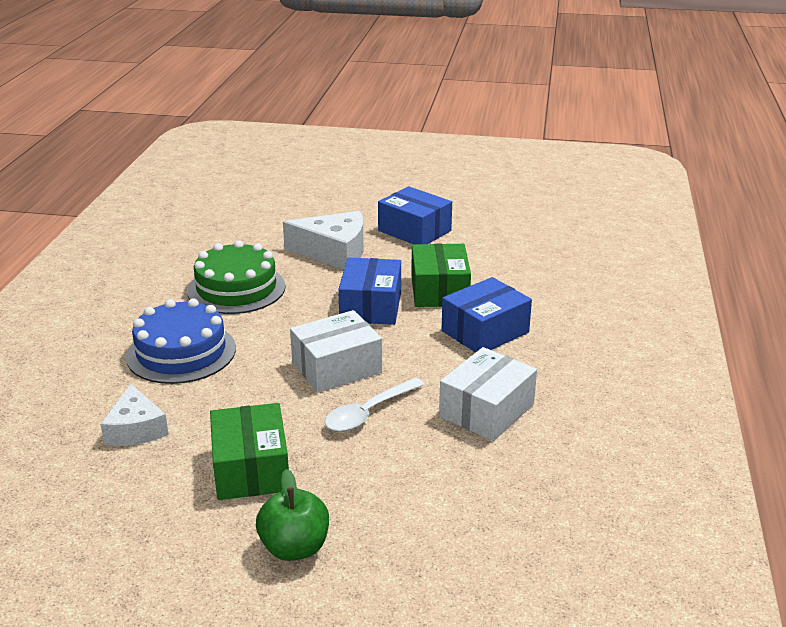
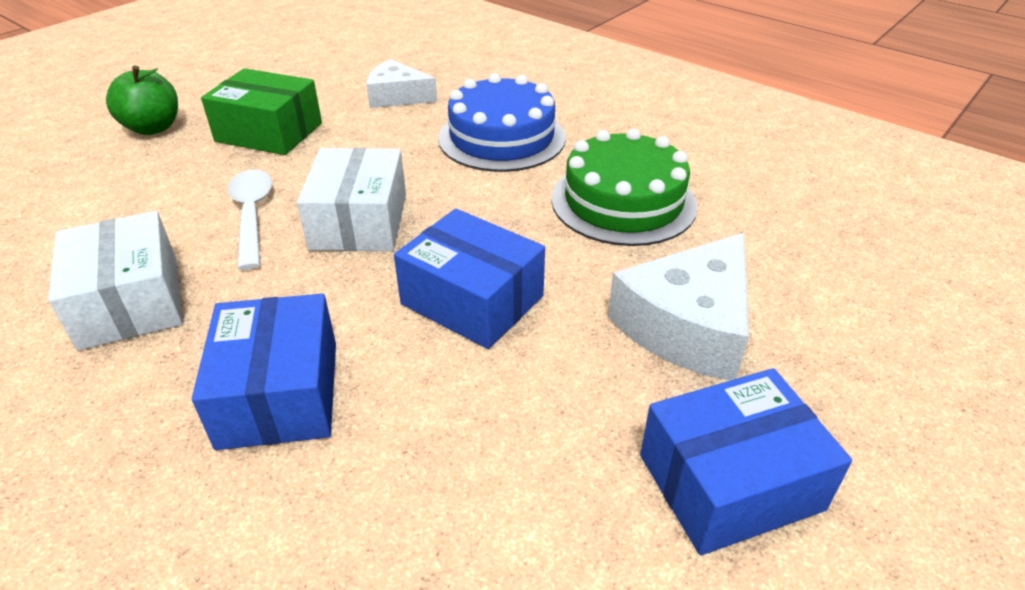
camera: 120 degrees right, 10 degrees up
green box [411,244,471,307] -> none

